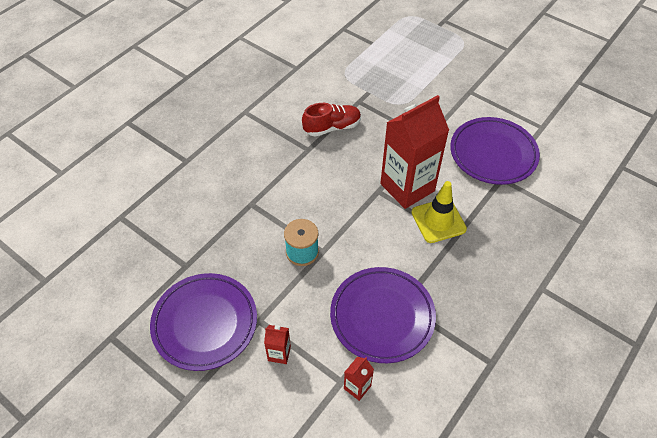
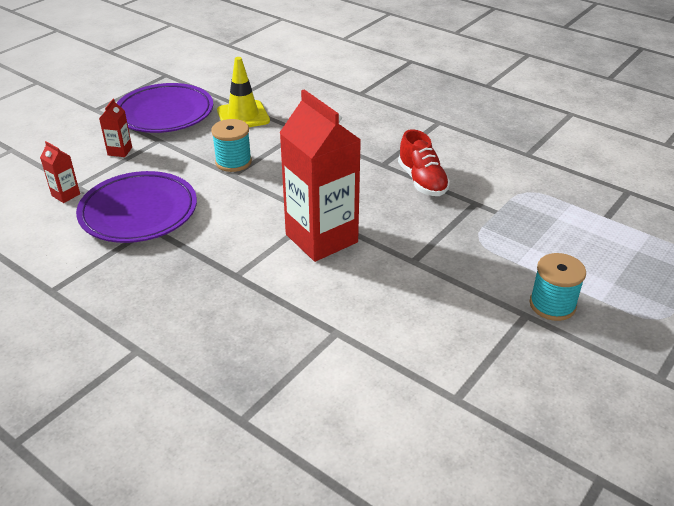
camera: 90 degrees right, 15 degrees down
yellow traffic cone [411,181,467,243] -> yellow traffic cone moved to [217,57,270,127]
purple plate [450,117,540,185] -> none
none -> turquoise spool [529,253,586,321]

